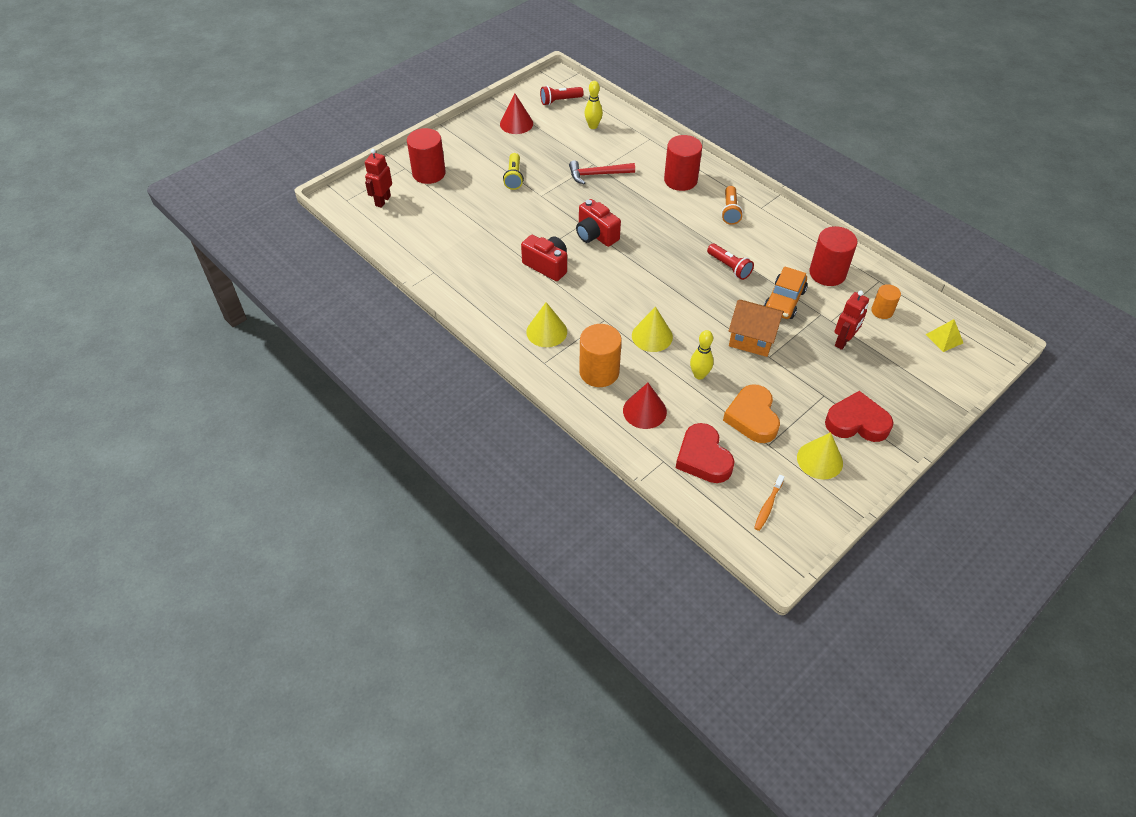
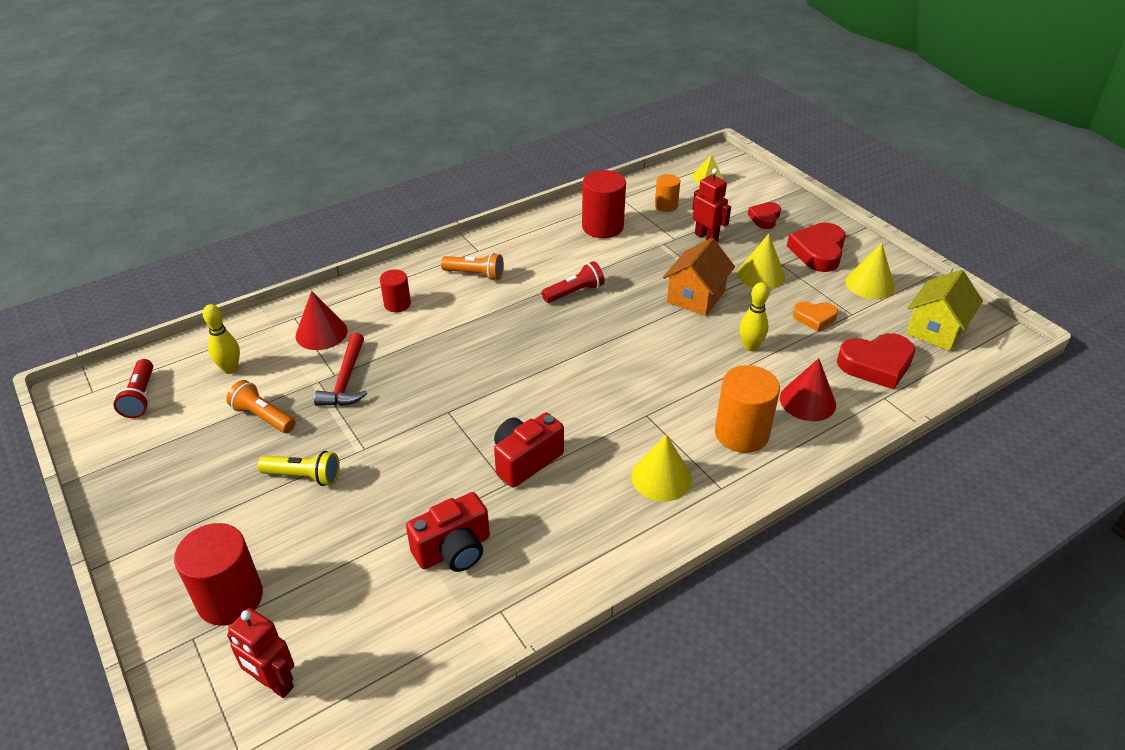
camera: 80 degrees left, 10 degrees down
red cone [500,94,533,134] -> red cone moved to [296,291,348,350]
red camera [576,199,621,247] -> red camera moved to [406,492,490,572]
yellow cone [632,307,673,352] -> yellow cone moved to [737,234,785,289]
red cylinder [664,135,702,191] -> red cylinder [380,270,411,312], size x0.57
orange heart [723,384,780,443] -> orange heart [793,302,838,331], size x0.60
orange toothbrush [754,475,784,531] -> yellow house [906,270,983,351]
orange car [764,266,808,319] -> none
none -> orange flashlight [226,380,295,433]
none -> red heart [748,202,781,229]

